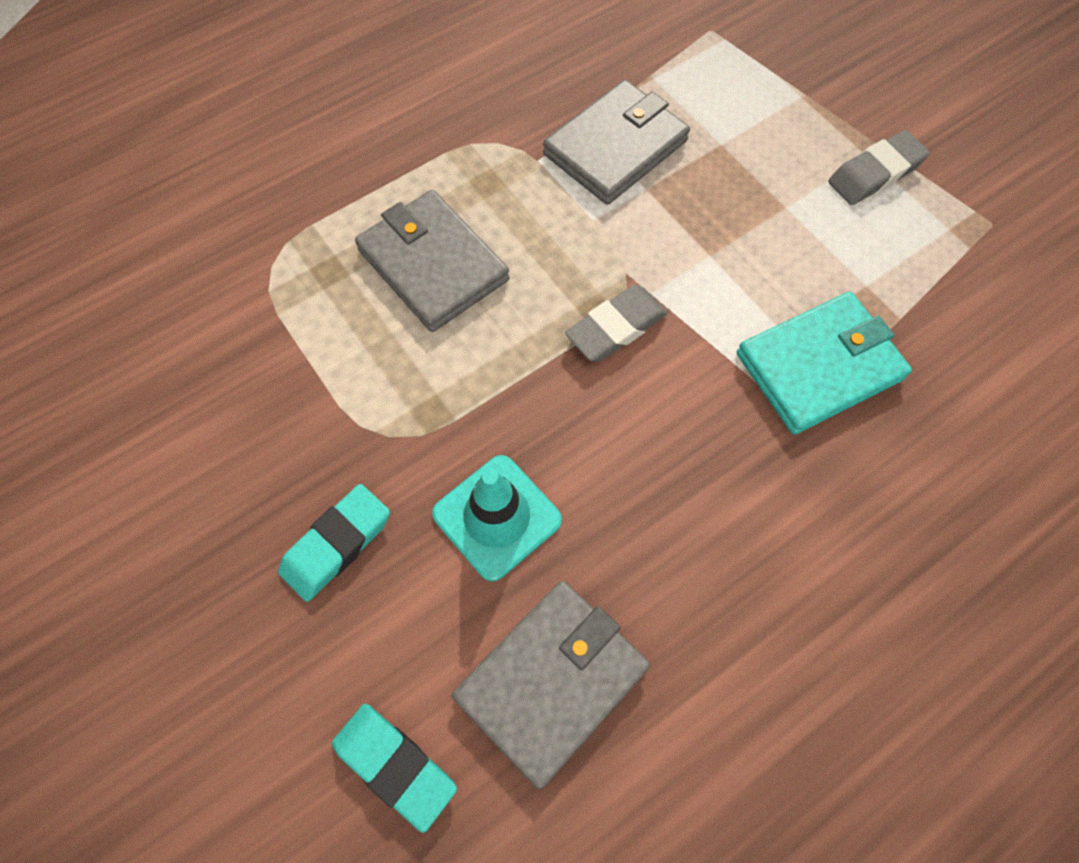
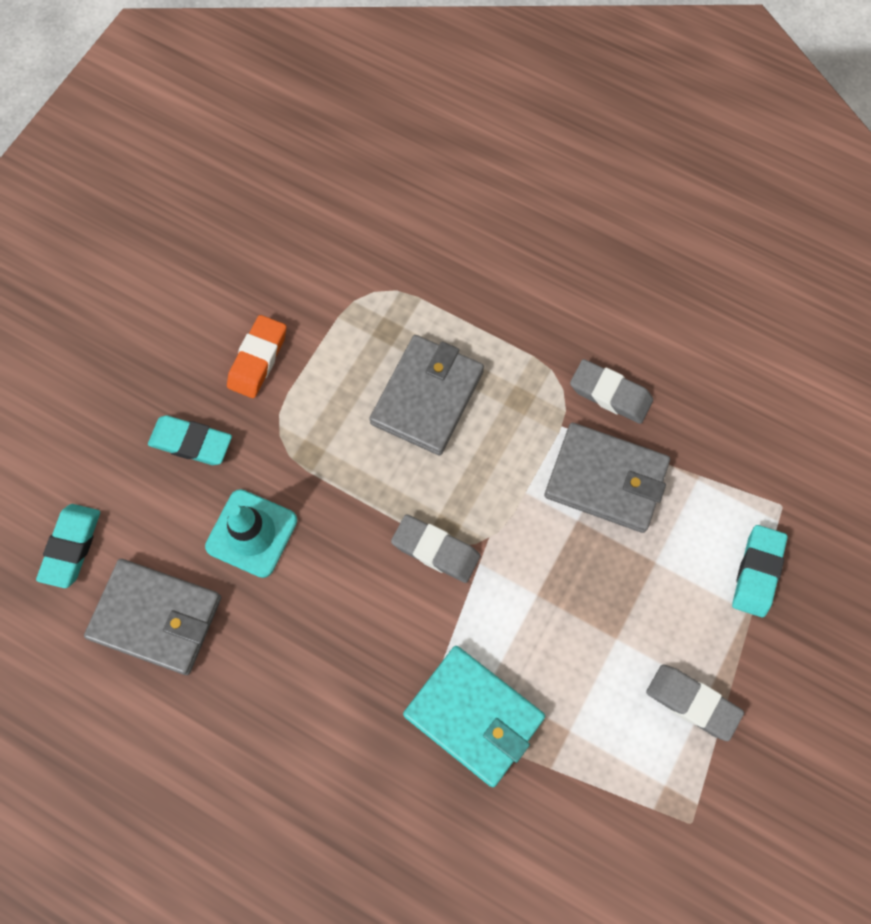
camera: 65 degrees right, 5 degrees up
none -> orange eraser [227,315,286,398]
none -> grey eraser [570,359,653,424]
none -> turquoise eraser [732,525,788,617]

